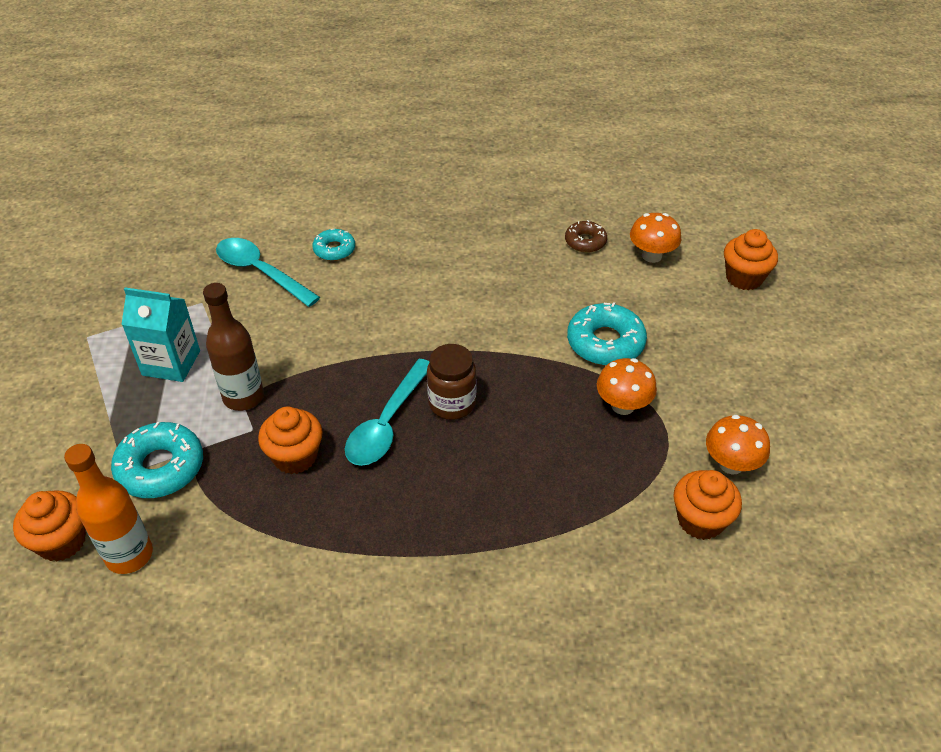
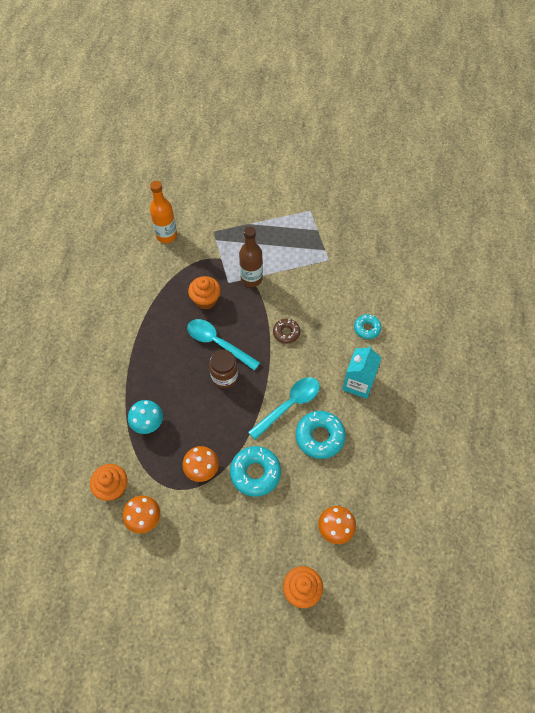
camera: 100 degrees right, 15 degrees up
orange cupcake [13,491,86,562] -> none
turquoise donut [111,422,203,498] -> turquoise donut moved to [296,411,346,459]
turquoise carton [121,287,200,382] -> turquoise carton moved to [342,345,382,399]
turquoise spoon [216,238,320,307] -> turquoise spoon moved to [248,377,320,440]
brown donut [565,220,607,253] -> brown donut moved to [273,319,300,344]
none -> turquoise mushroom [128,400,163,434]

